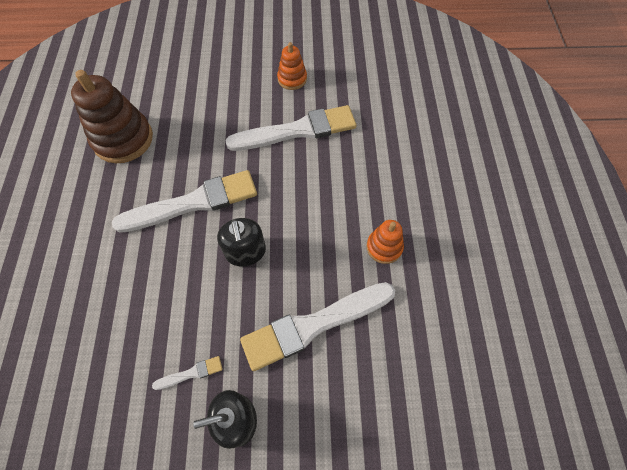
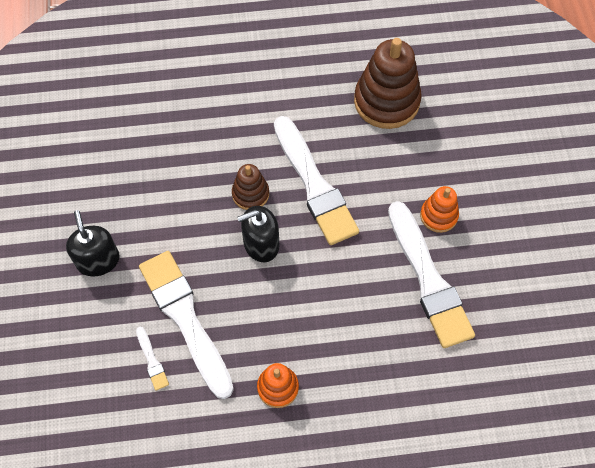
camera: 85 degrees right, 0 degrees up
white brush [152,356,223,390] -> white brush moved to [136,327,169,391]
orange stacking toy [277,42,307,90] -> orange stacking toy moved to [420,186,459,233]
none -> brown stacking toy [232,164,269,210]

